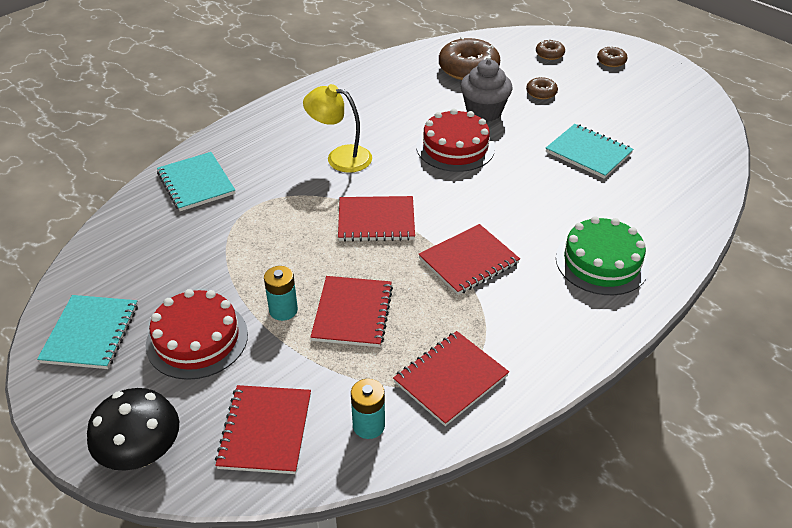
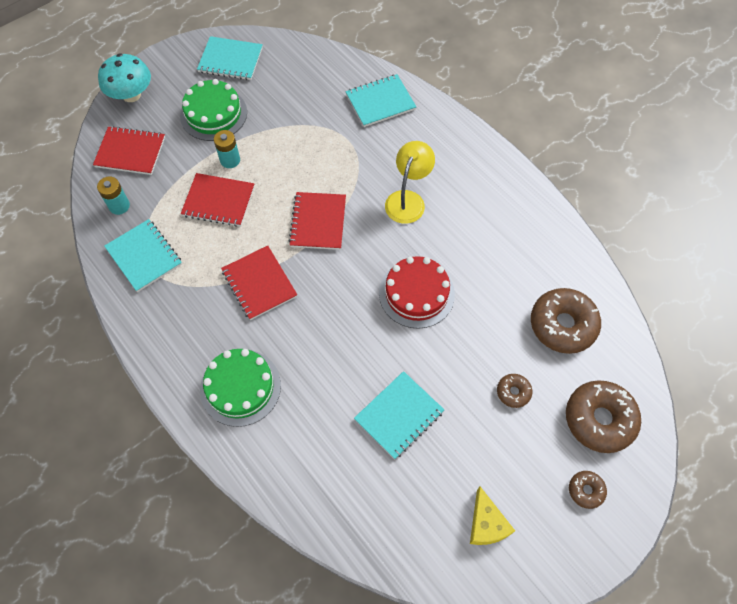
camera: 95 degrees right, 20 degrees up
black mushroom [87,388,179,471] -> turquoise mushroom [98,53,151,102]
red cake [146,289,248,380] -> green cake [180,79,247,141]
red notebook [393,331,509,426] -> turquoise notebook [104,219,182,292]
grey cupcake [461,59,512,122] -> none
brown donut [536,40,565,60] -> brown donut [566,380,641,453], size x2.05
none -> yellow cheese [470,486,515,545]

